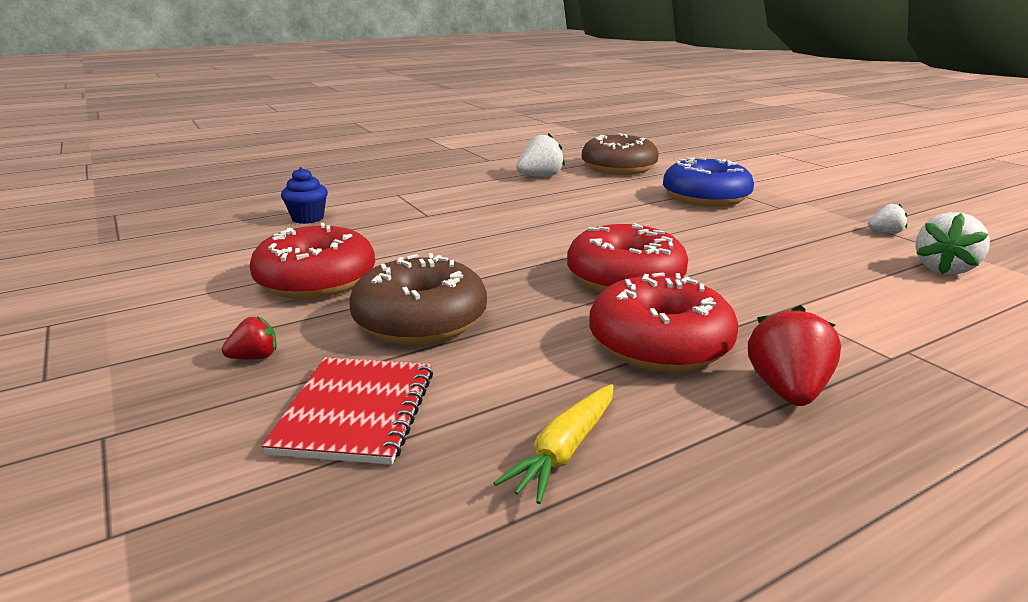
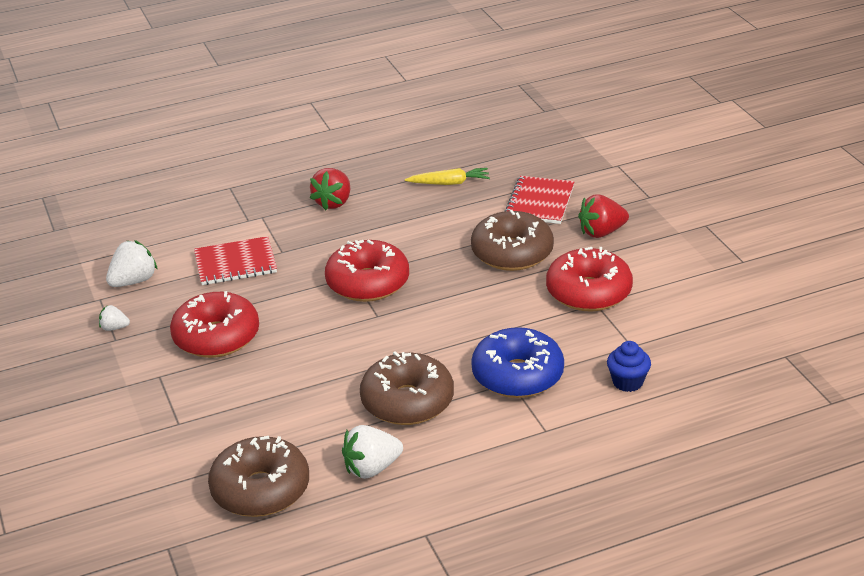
camera: 170 degrees left, 10 degrees up
red strawberry [222,316,277,360] -> red strawberry [578,194,629,238], size x1.79
yellow carrot [494,384,614,504] -> yellow carrot turned 45 degrees clockwise [405,168,490,185]
red donut [589,272,738,372] -> red donut moved to [170,291,259,358]
blue donut [663,157,754,207] -> blue donut moved to [471,327,564,398]
none -> red notebook [194,236,277,285]
none -> brown donut [360,351,454,425]

